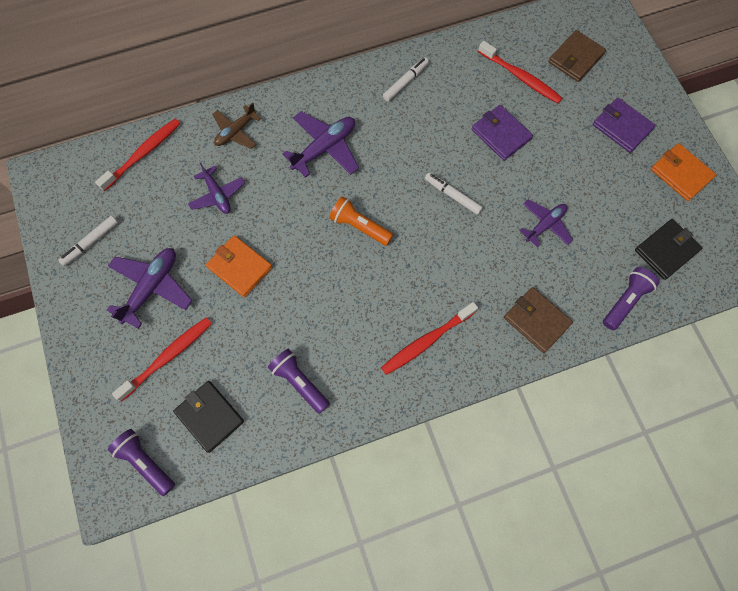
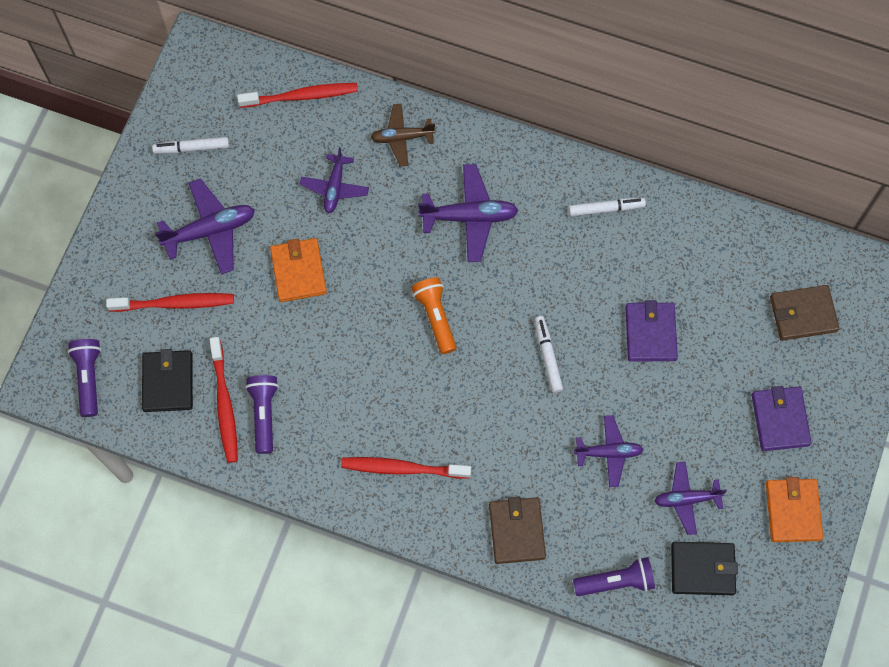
camera: 40 degrees right, 0 degrees up
red toothbrush [478,41,562,104] -> red toothbrush moved to [209,337,238,463]
none -> purple plane [654,462,727,535]

